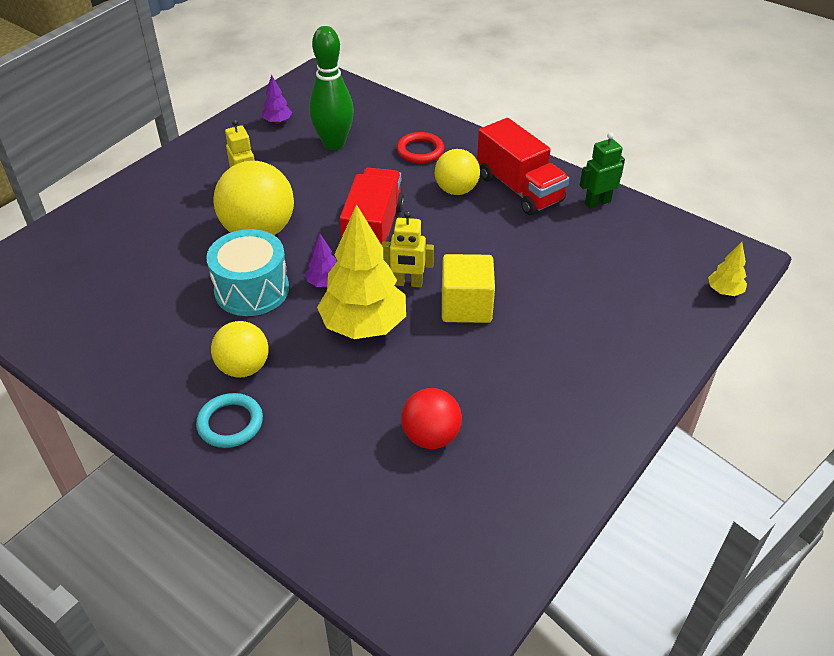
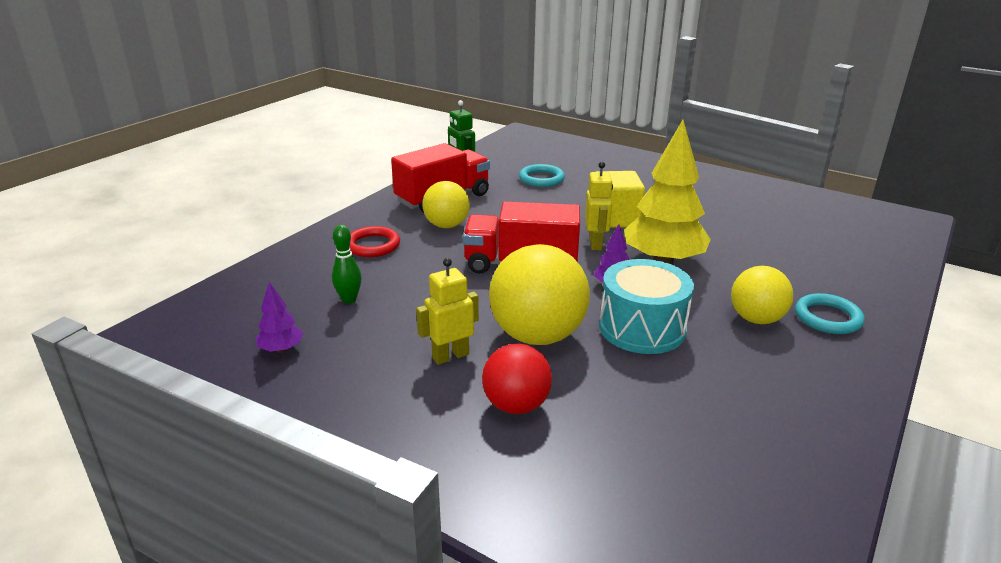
camera: 95 degrees left, 15 degrees down
green bowling pin [309,26,354,150] -> green bowling pin [332,225,362,303], size x0.51
red ball [401,388,462,449] -> red ball moved to [482,344,552,414]
yellow tree [708,242,747,296] -> none
none -> turquoise ring [519,164,565,187]

